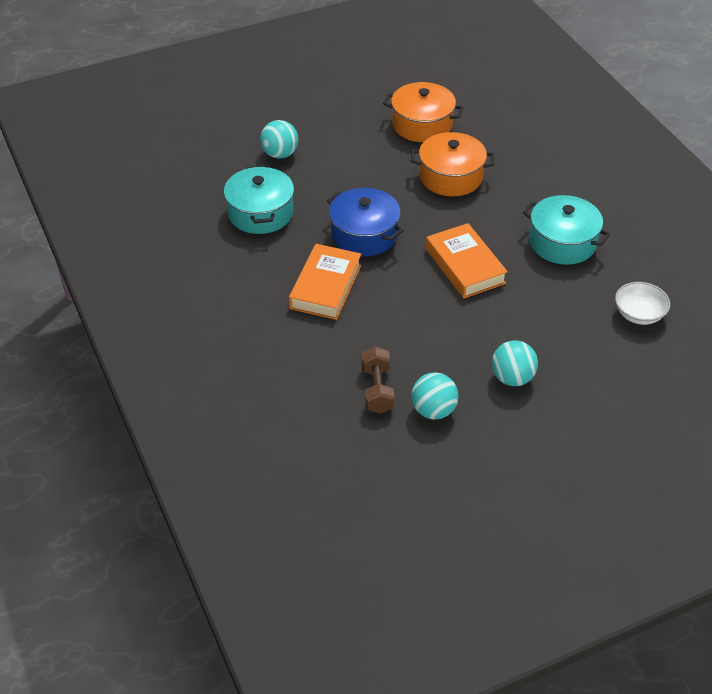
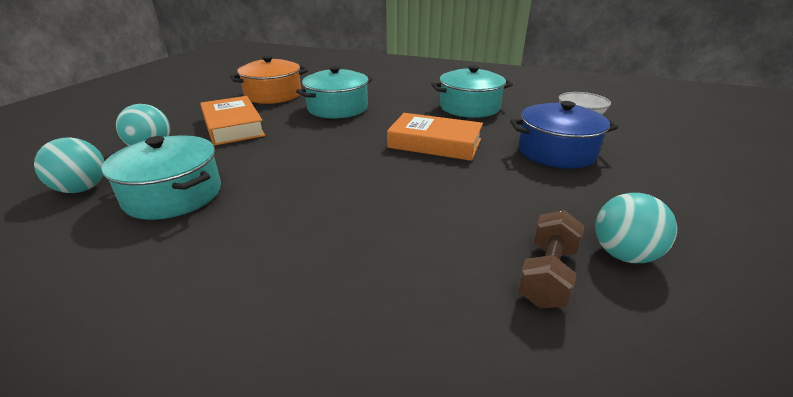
camera: 45 degrees left, 15 degrees down
orange book [289,244,361,320] -> orange book moved to [200,96,265,146]
blue pot [327,188,404,256] -> blue pot moved to [510,101,618,169]
brown dumbbell [361,346,394,414] -> brown dumbbell turned 75 degrees clockwise [517,210,584,308]
orange pot [411,132,494,196] -> turquoise pot [296,66,373,118]
turquoise ball [492,340,538,386] -> turquoise ball moved to [34,137,104,193]

